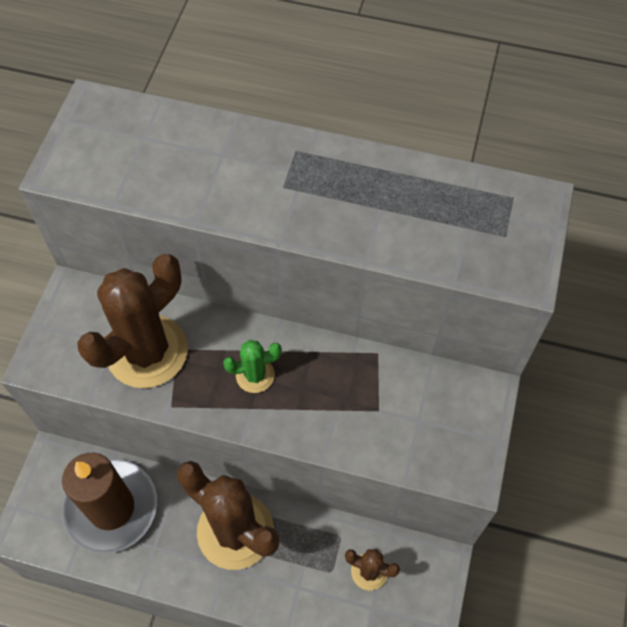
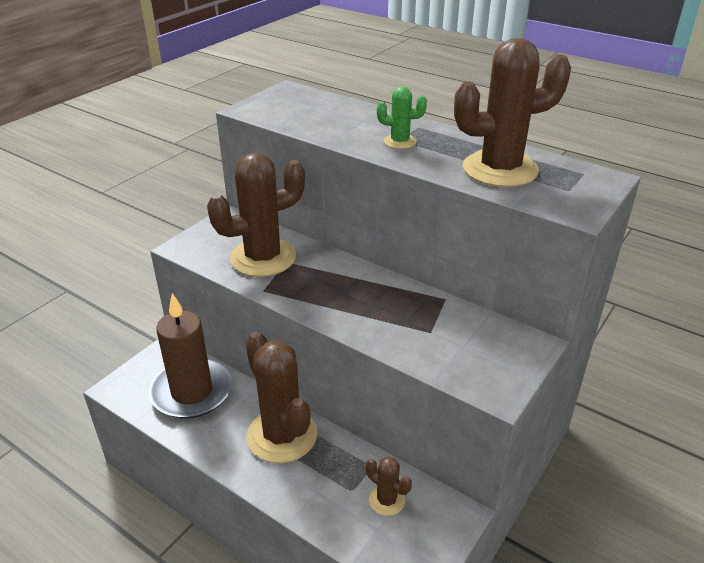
camera: 20 degrees right, 25 degrees down
green cactus [223,340,282,393] -> green cactus moved to [377,87,427,149]
none -> brown cactus [454,38,571,187]

